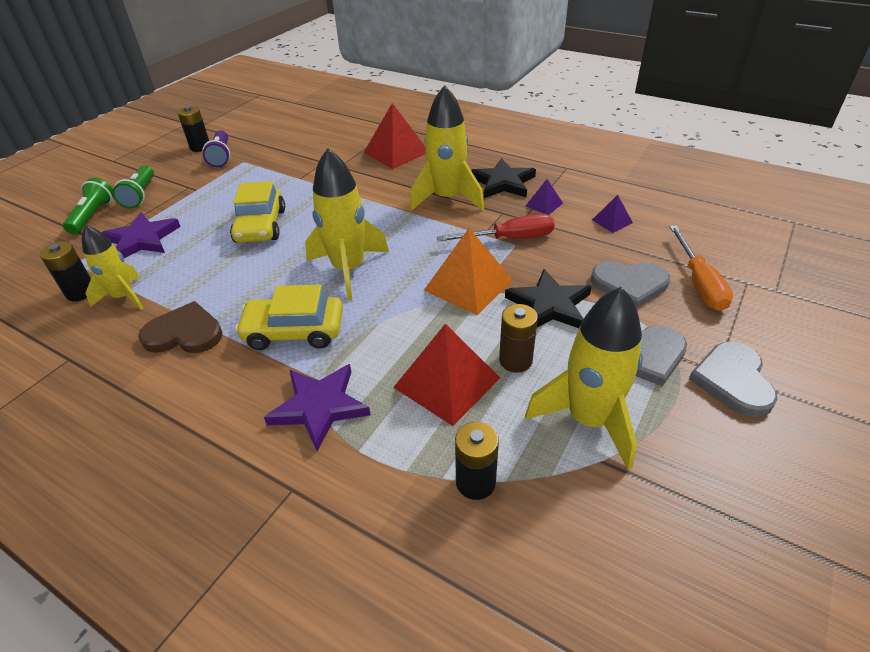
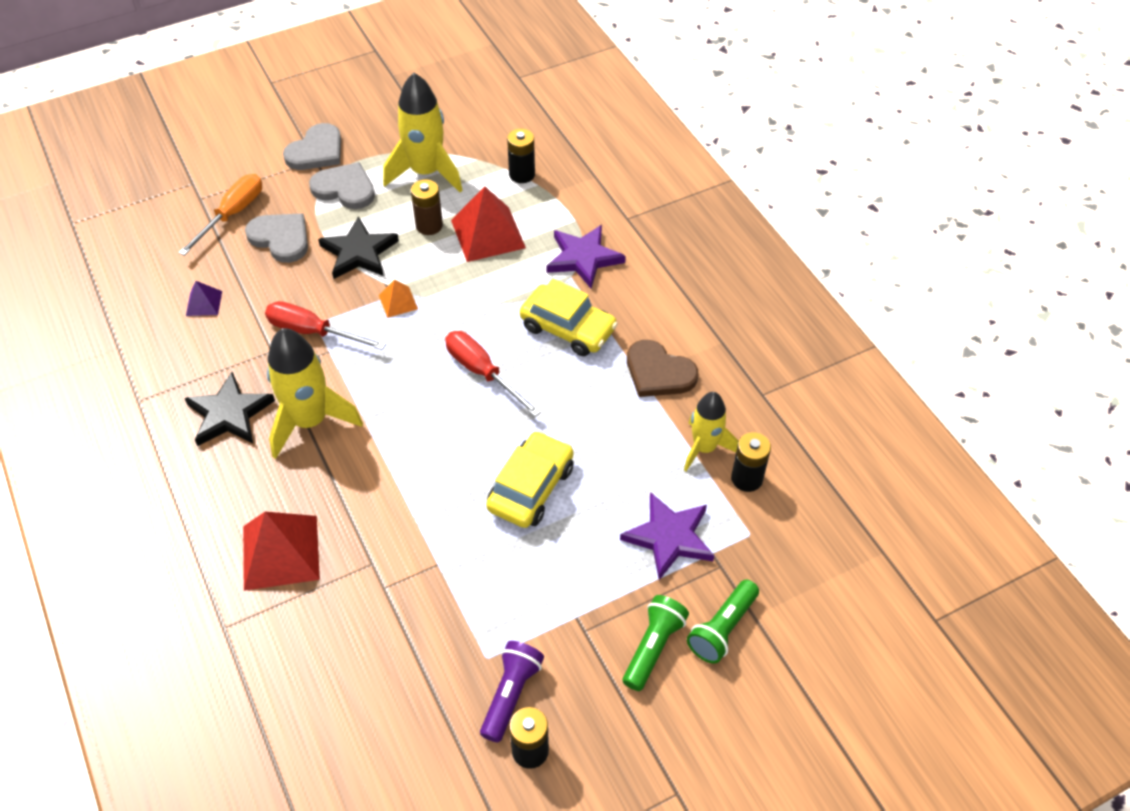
camera: 150 degrees left, 10 degrees up
yellow rocket [305,148,389,301] -> red screwdriver [445,331,541,417]
orange pyramid [424,228,513,315] -> orange pyramid [379,279,418,318], size x0.50
purple pyramid [526,179,563,215] -> none

